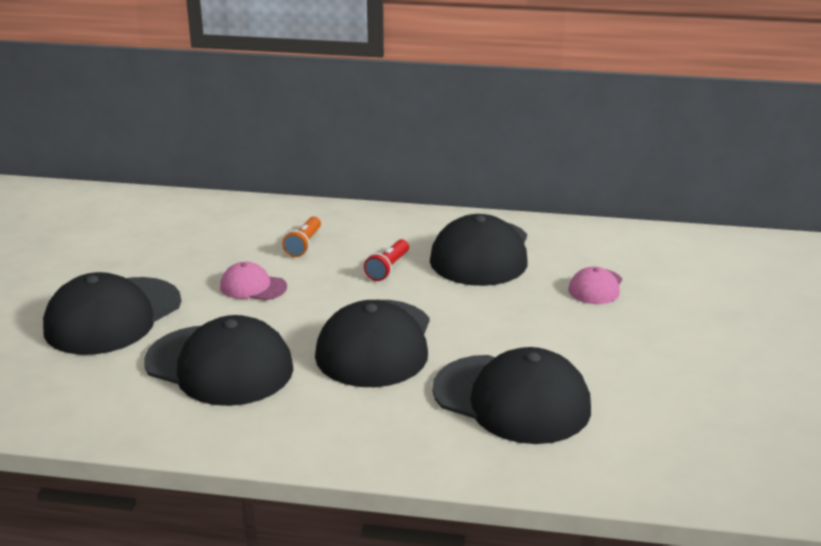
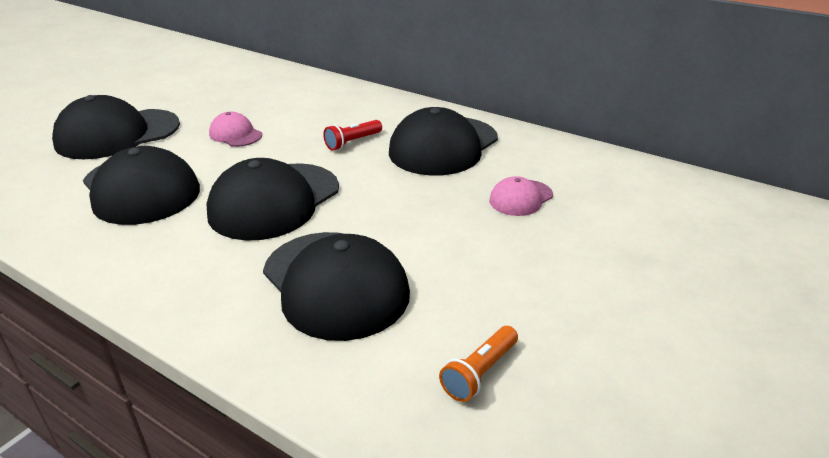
camera: 25 degrees right, 5 degrees up
orange flashlight [282,217,321,257] -> orange flashlight moved to [439,326,518,402]

